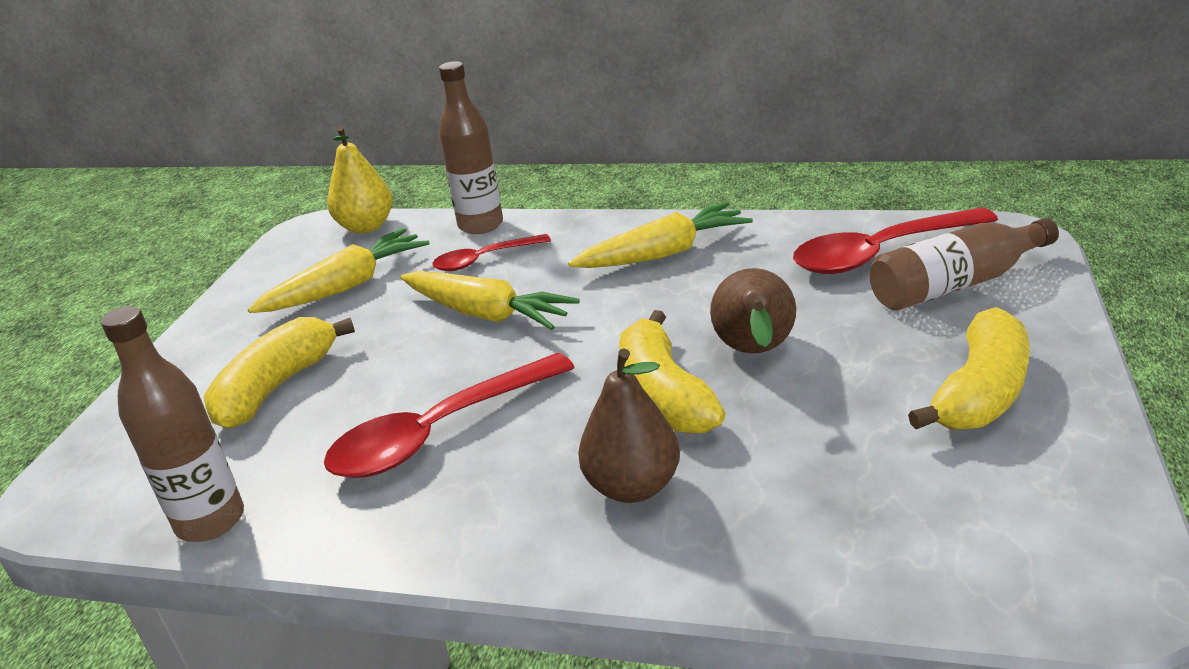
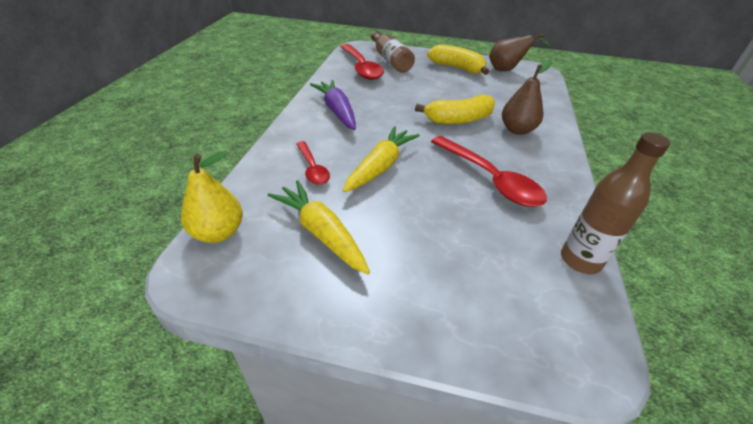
camera: 95 degrees left, 10 degrees up
yellow banana [203,317,355,429] -> none
brown bottle [439,61,503,234] -> none
yellow carrot [568,202,753,268] -> purple carrot [310,80,356,130]
brown pear [710,268,796,353] -> brown pear moved to [489,33,550,71]

